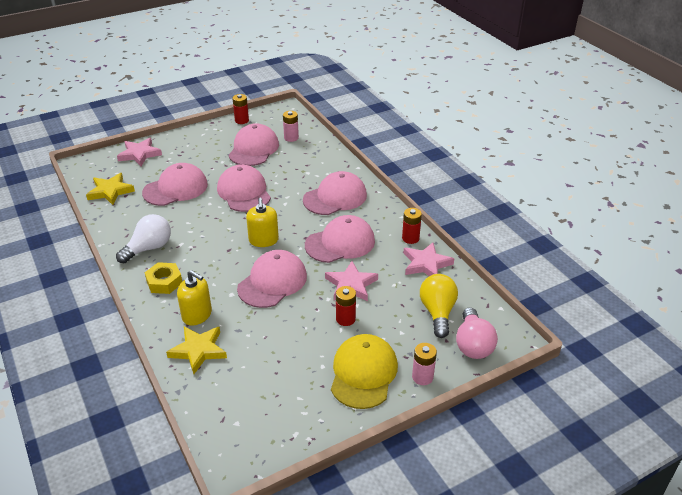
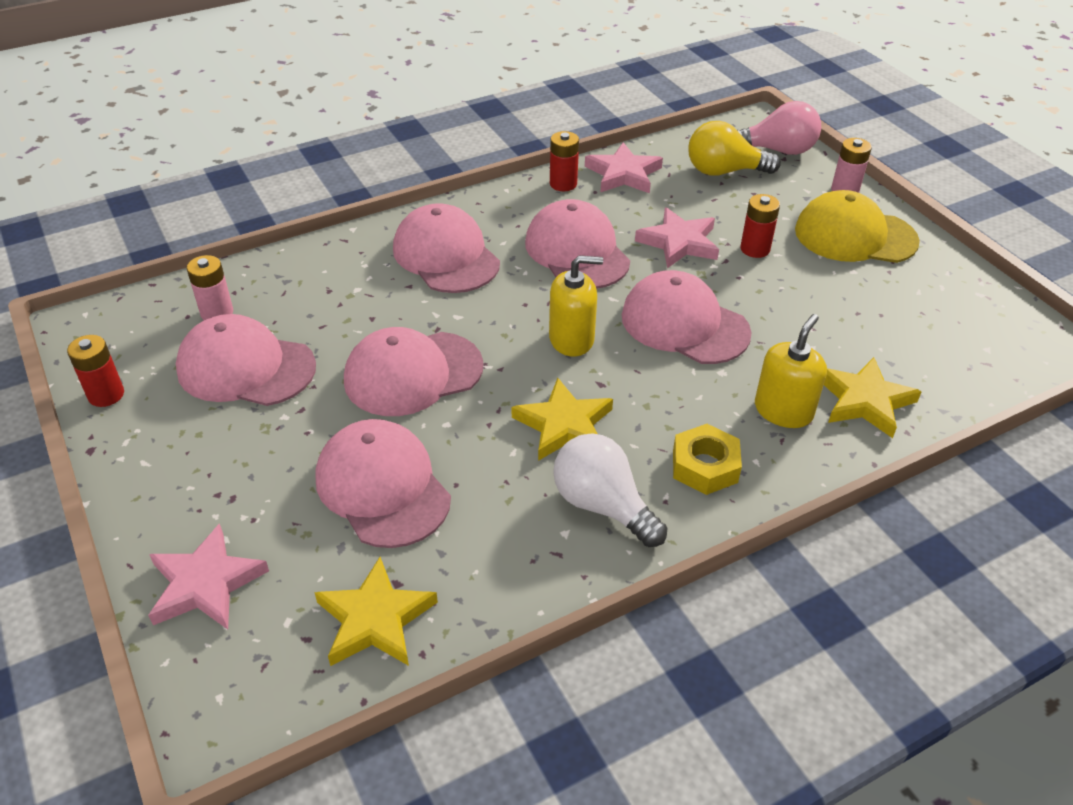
camera: 90 degrees left, 5 degrees up
none -> yellow star [512,378,613,461]

